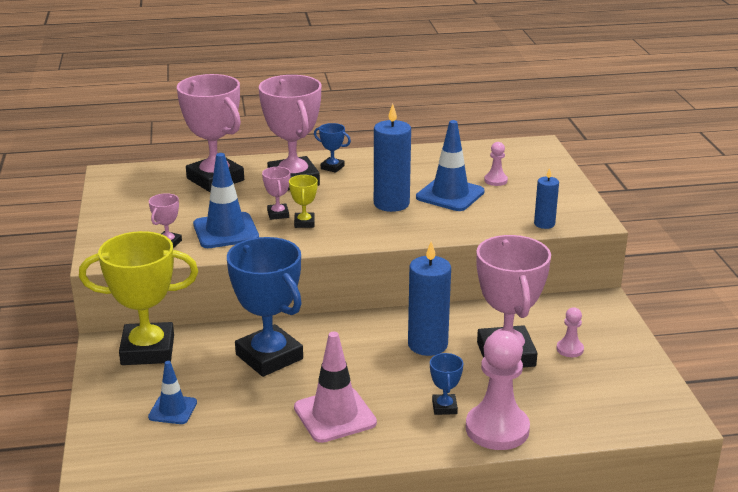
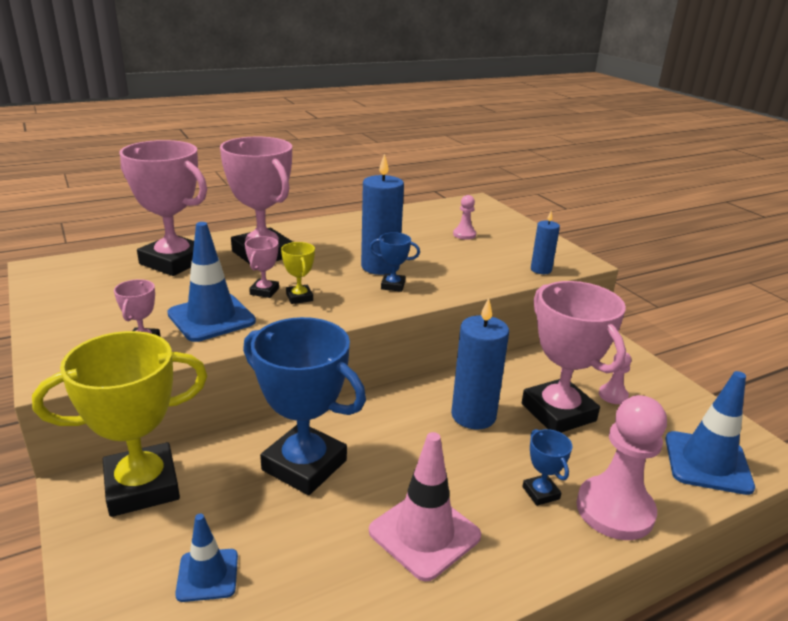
camera: 20 degrees left, 0 degrees up
pink trophy [262,167,291,220] -> pink trophy turned 45 degrees clockwise [245,236,279,298]
blue trophy [314,123,351,173] -> blue trophy moved to [370,232,420,292]
blue traffic cone [416,120,485,211] -> blue traffic cone moved to [665,371,755,495]

